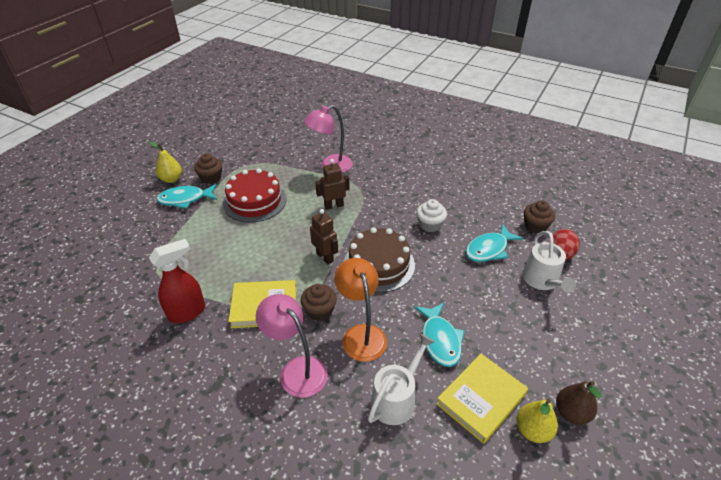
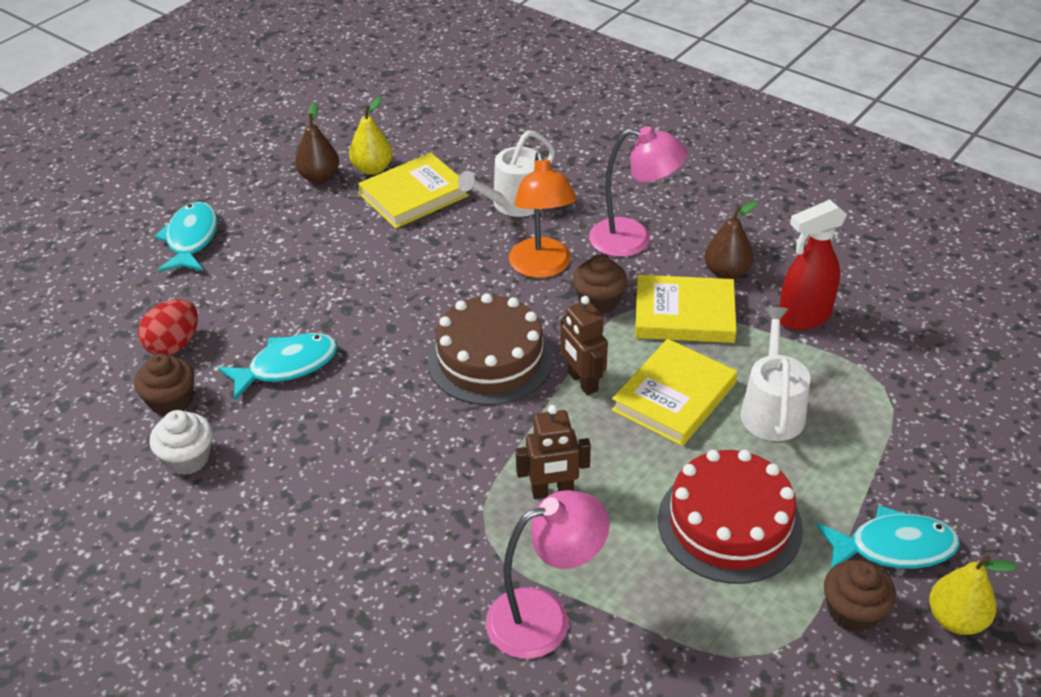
camera: 170 degrees left, 0 degrees up
pink lamp [256,294,328,398] -> pink lamp turned 45 degrees counterclockwise [589,126,688,257]
turquoise fish [414,303,465,367] -> turquoise fish moved to [154,202,218,272]
white cupcake [416,199,447,232] -> white cupcake moved to [149,410,213,475]
white watering can [522,231,576,292] -> white watering can moved to [741,307,810,441]
none -> yellow book [612,339,737,446]
none -> brown pear [705,201,758,279]

